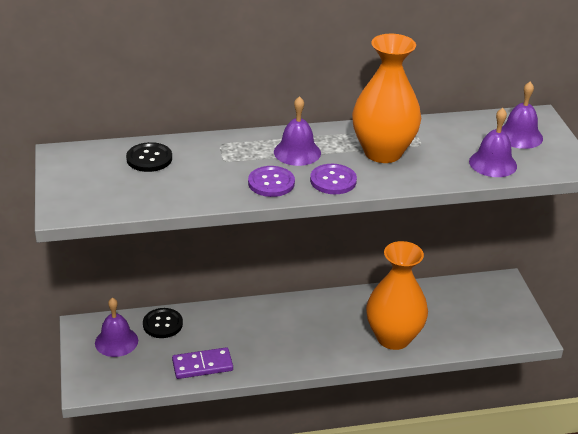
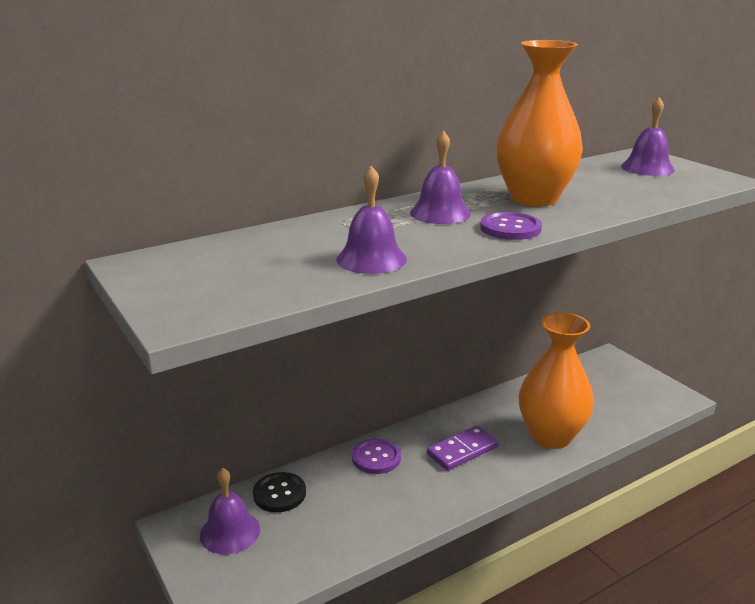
camera: 20 degrees left, 10 degrees down
black button [126,142,172,172] -> none
purple domino [172,347,233,379] -> purple domino moved to [427,426,499,471]
purple button [248,166,295,197] -> purple button moved to [352,438,401,474]
purple bell [469,108,517,177] -> purple bell moved to [336,166,407,274]

